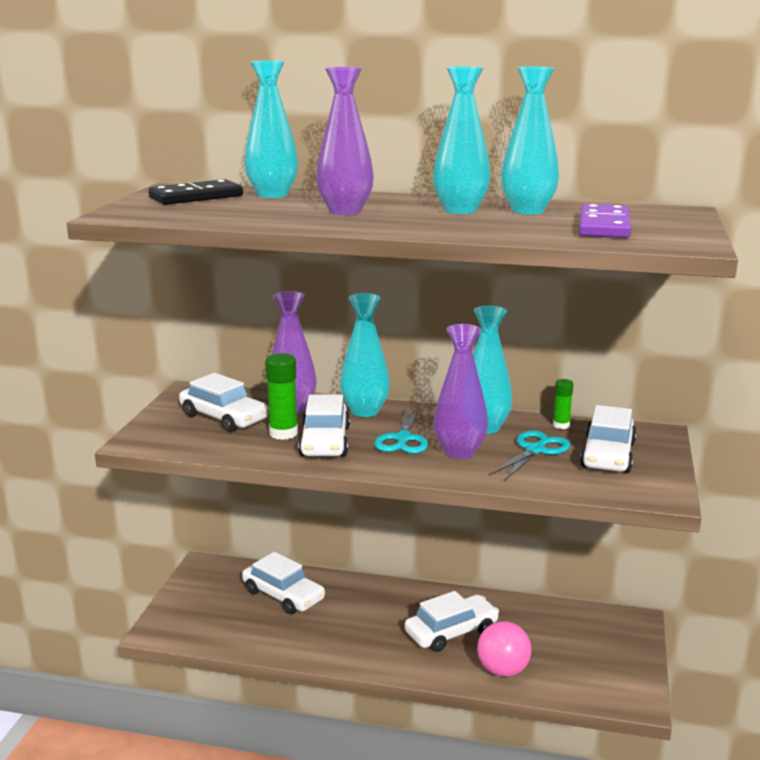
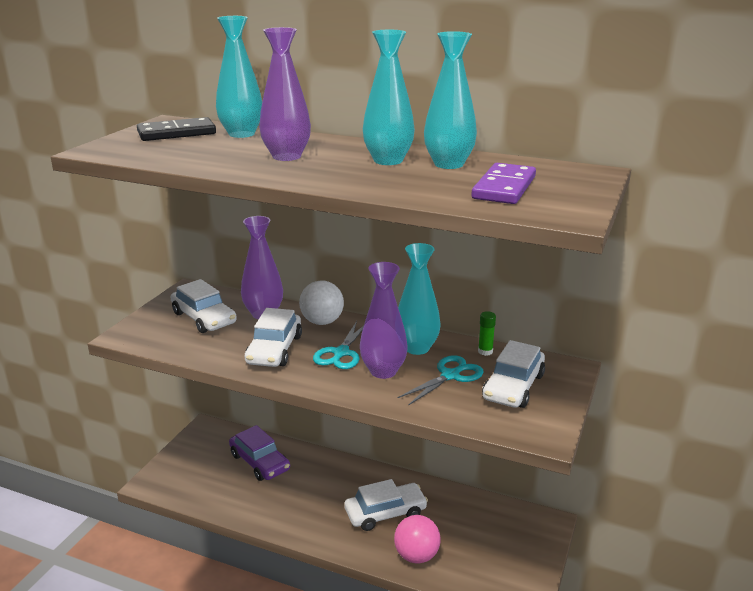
camera: 10 degrees right, 5 degrees up
white car [242,552,325,614] -> purple car [229,425,290,481]
green glue stick [266,353,298,440] -> none
turquoise vase [340,293,390,417] -> white ball [299,281,344,325]

